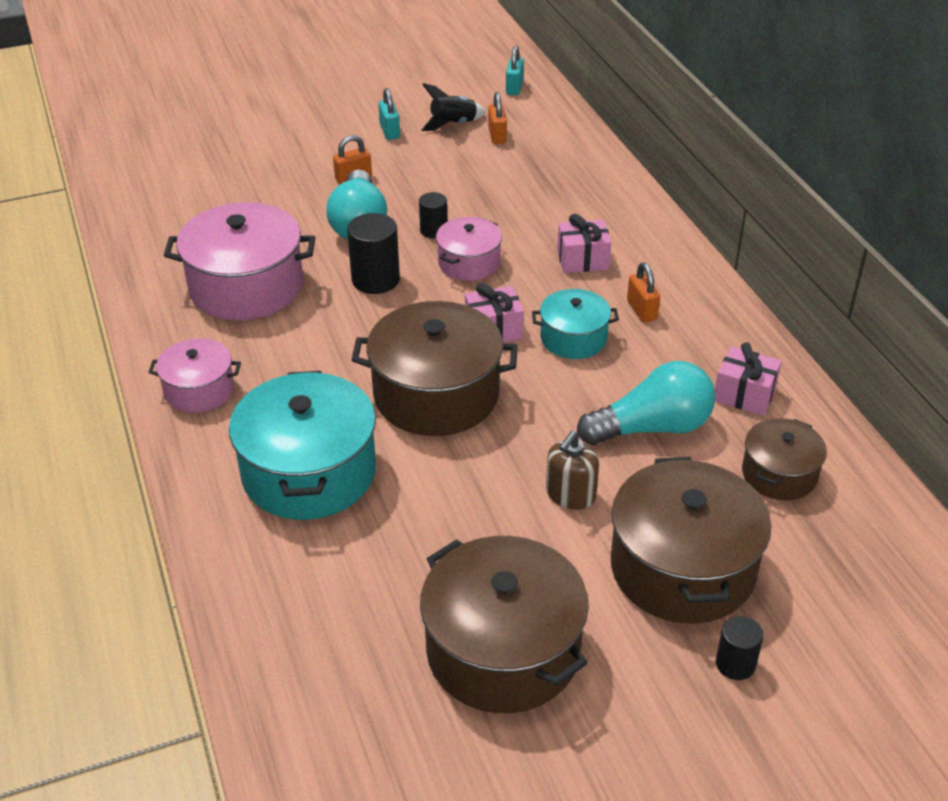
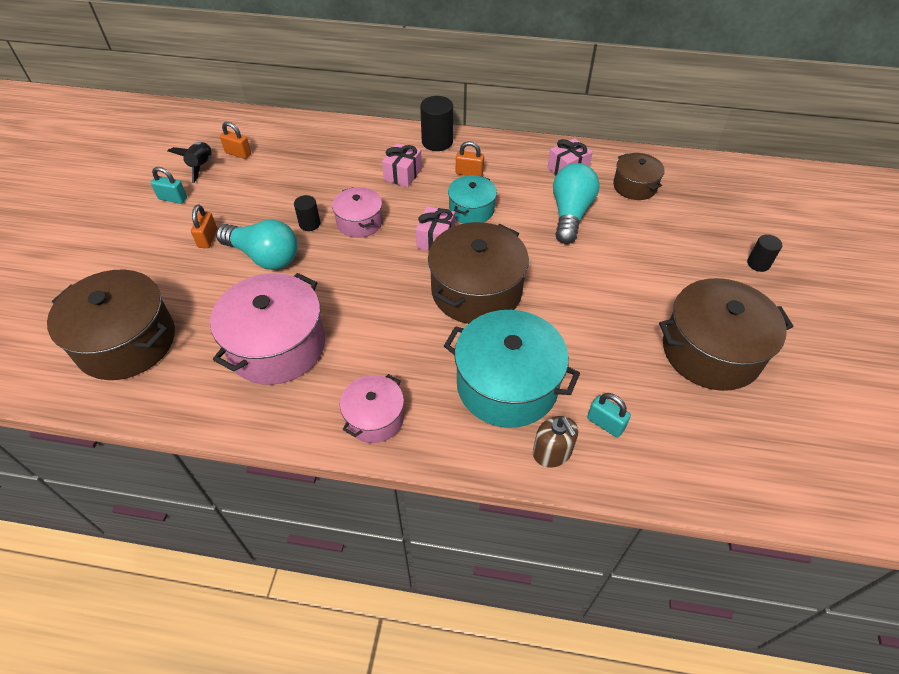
camera: 60 degrees left, 10 degrees up
black cylinder [347,213,400,294] -> black cylinder moved to [420,96,453,151]
turquoise padlock [506,46,524,95] -> turquoise padlock moved to [587,393,631,438]
brown soap dispenser [546,431,599,510] -> brown soap dispenser moved to [533,416,578,468]
brown pot [611,457,771,624] -> brown pot moved to [47,270,175,380]

